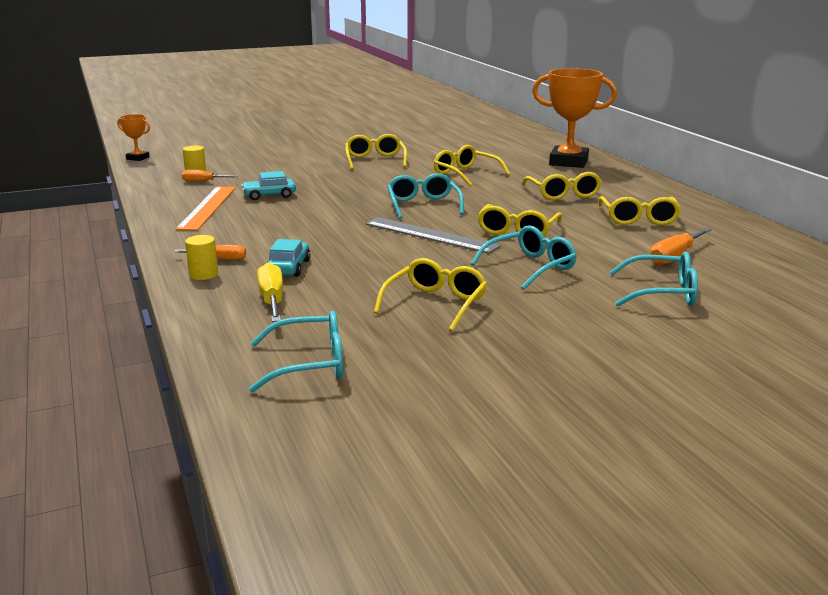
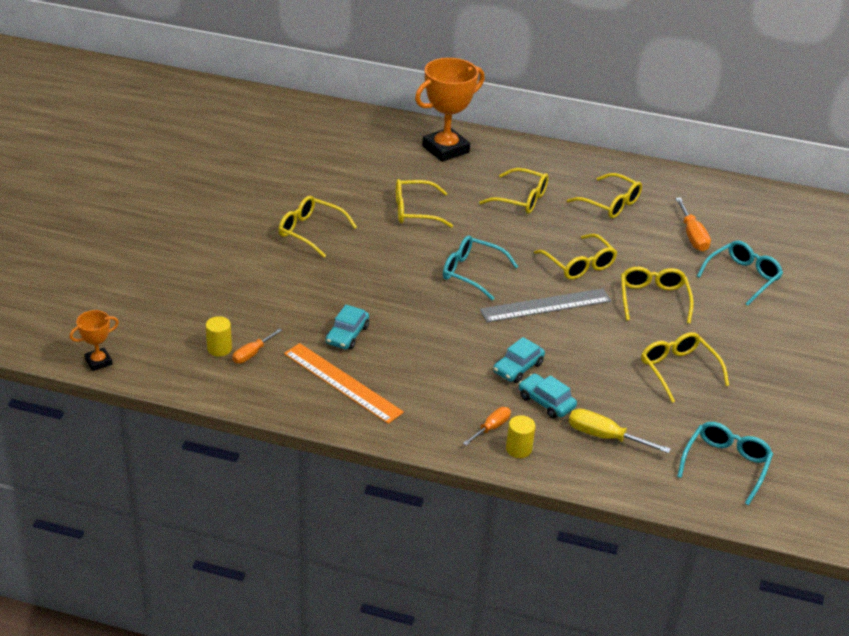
camera: 55 degrees left, 15 degrees up
turquoise glasses [471,225,577,290] -> yellow glasses [621,267,694,324]
none -> turquoise car [493,337,545,383]

